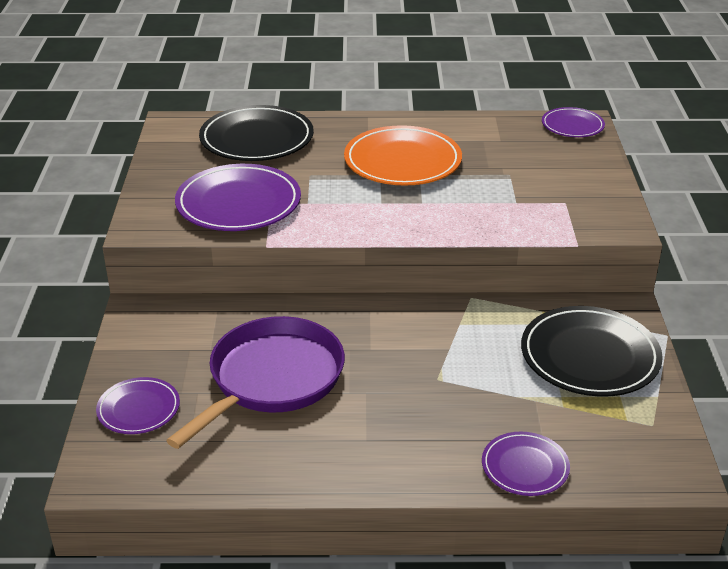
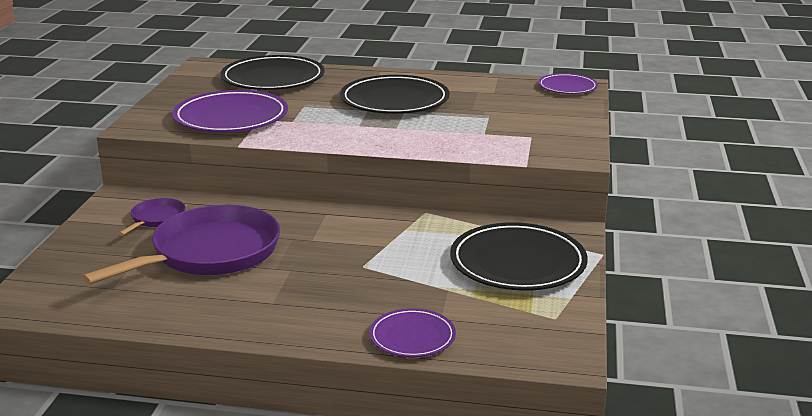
camera: 10 degrees right, 10 degrees down
purple plate [96,377,180,434] -> none
orange plate [344,125,462,186] -> black plate [340,75,450,114]
none -> purple pan [118,198,186,236]

